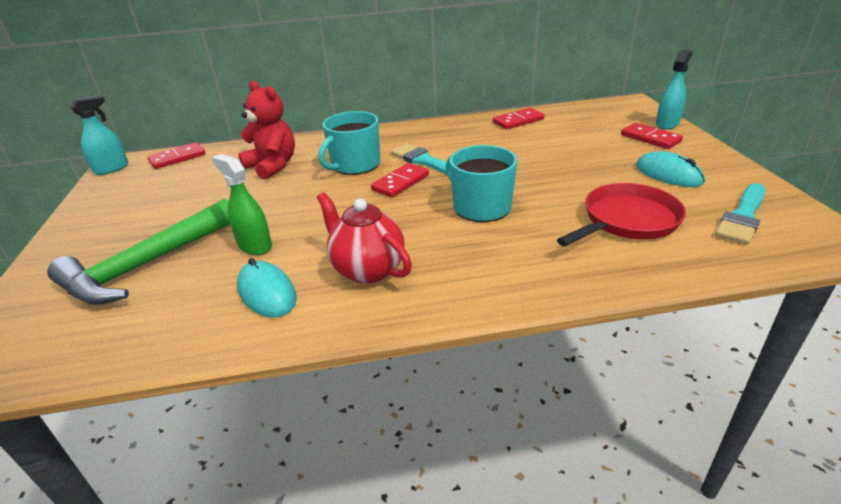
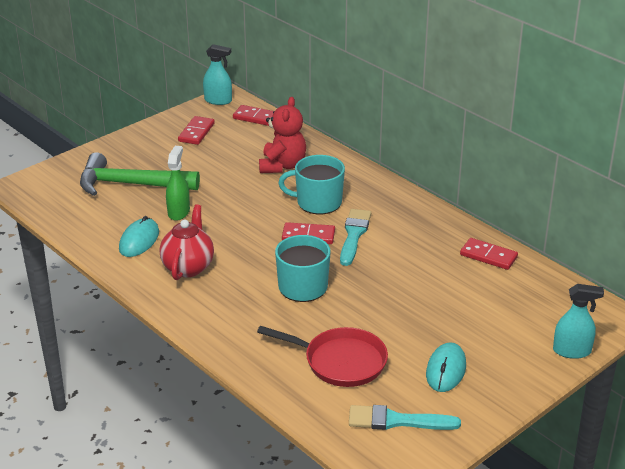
camera: 55 degrees right, 0 degrees up
red domino [621,123,683,149] -> red domino moved to [178,116,215,145]

